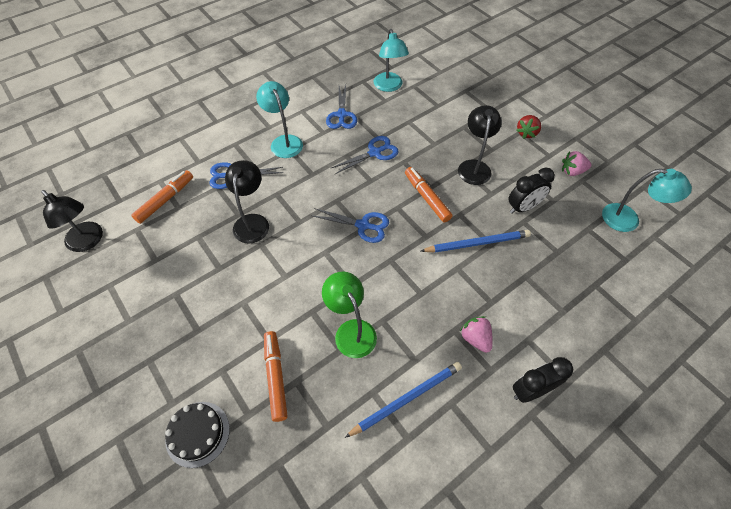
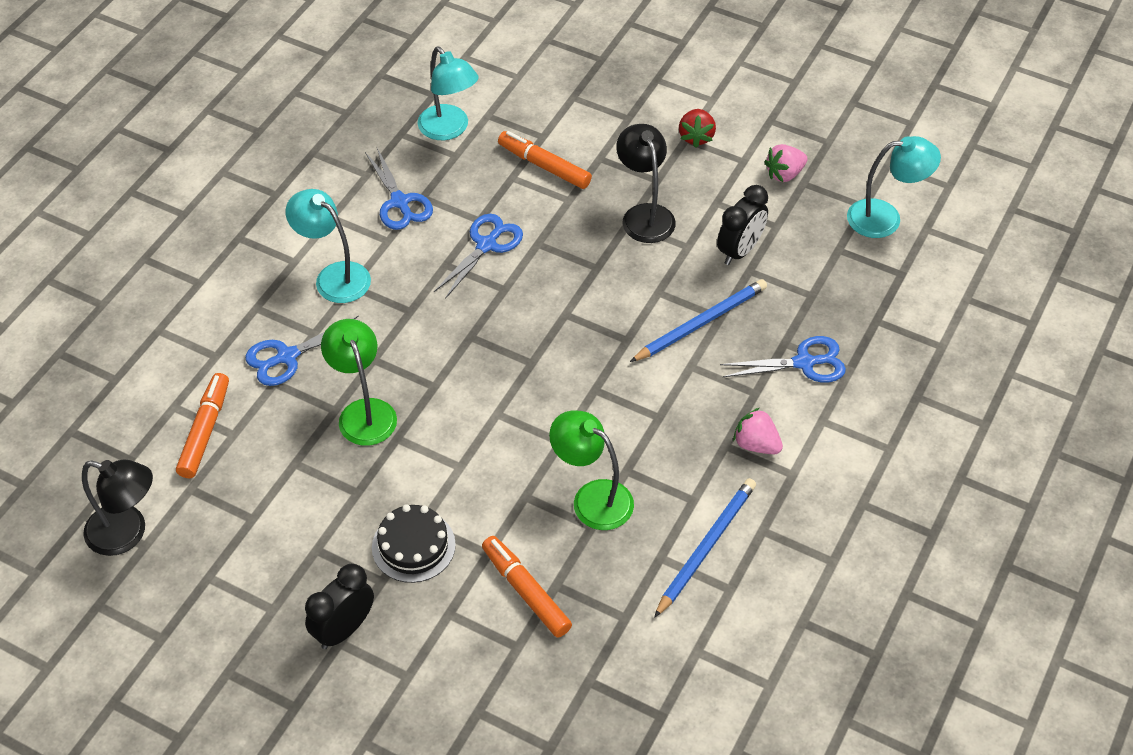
camera: 25 degrees left, 5 degrees down
black cake [165,402,230,468] -> black cake moved to [372,504,456,583]
black lamp [225,160,269,244] -> green lamp [321,319,397,446]
blue scissors [313,208,389,243] -> blue scissors moved to [720,336,846,383]
orange marker [405,167,453,222] -> orange marker moved to [498,131,592,189]
black clock [513,357,573,403] -> black clock moved to [305,564,374,649]

